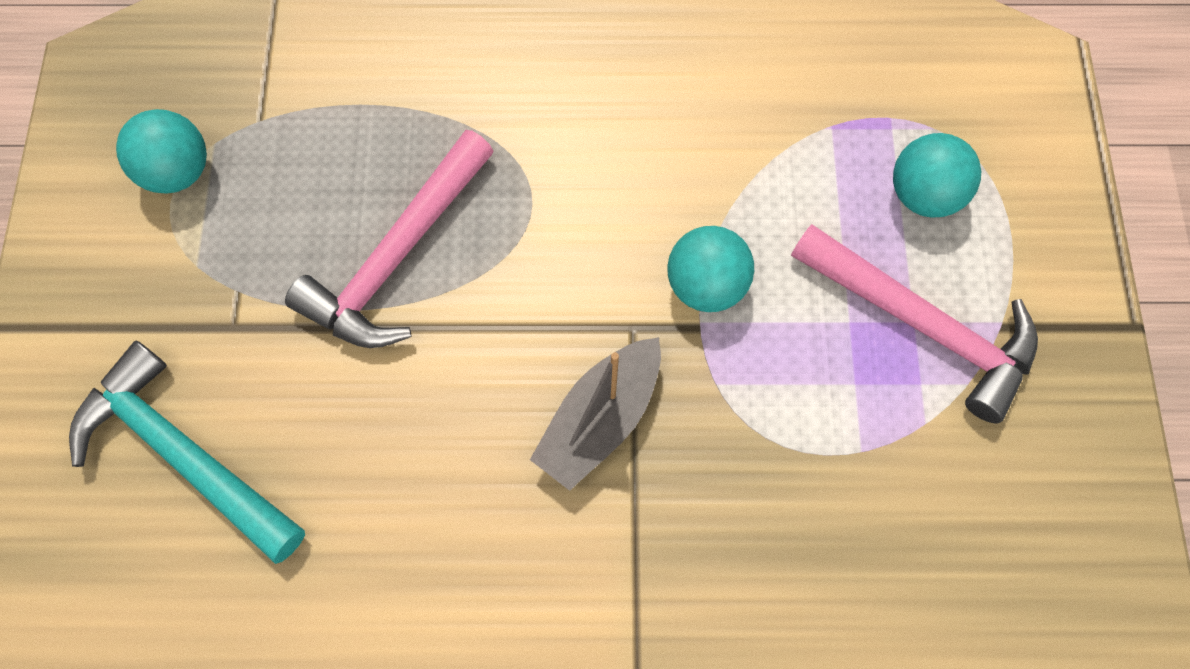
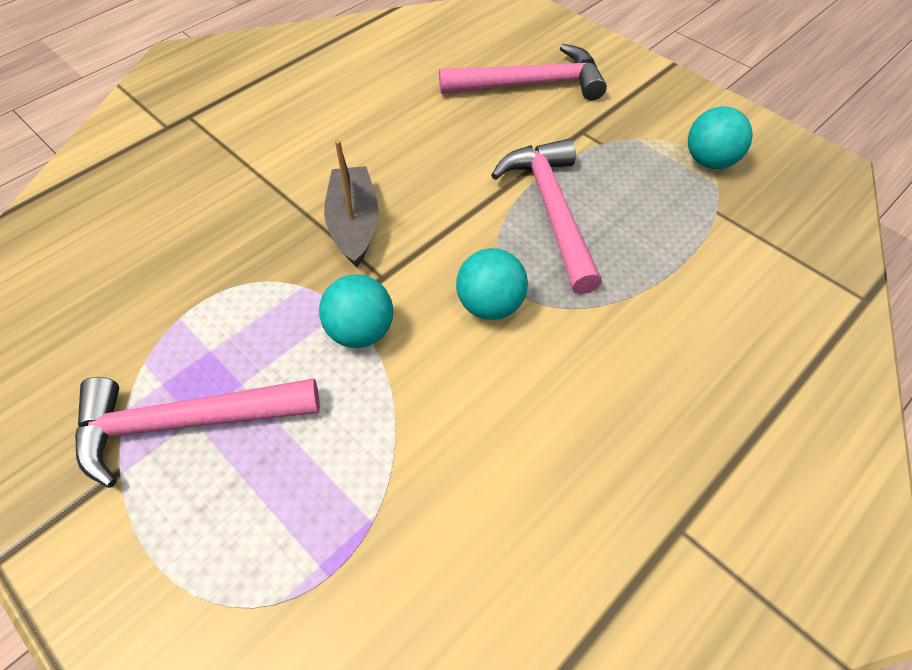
camera: 135 degrees right, 15 degrees down
turquoise hammer [69,341,305,564] -> pink hammer [439,44,607,101]
turquoise ball [893,133,981,218] -> turquoise ball moved to [456,248,528,320]

